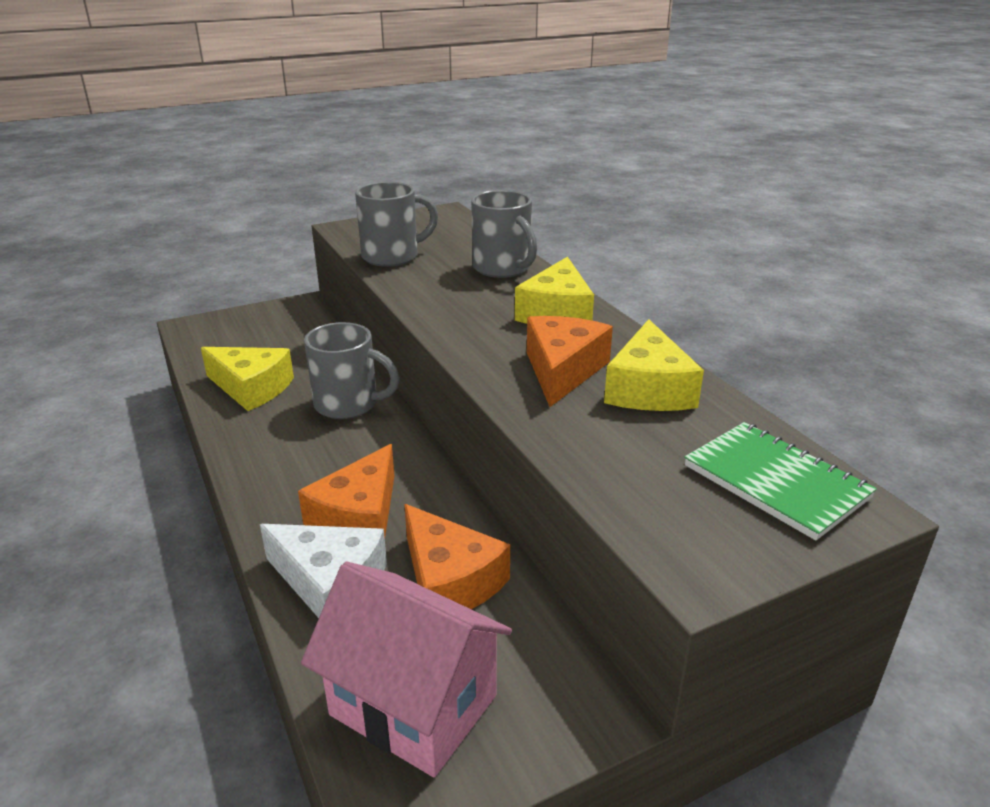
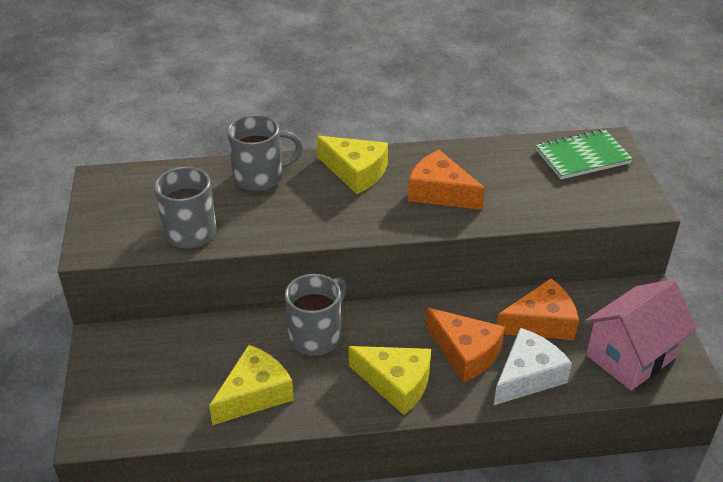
camera: 70 degrees left, 10 degrees up
yellow cheese [604,319,704,411] -> yellow cheese moved to [349,346,431,415]

